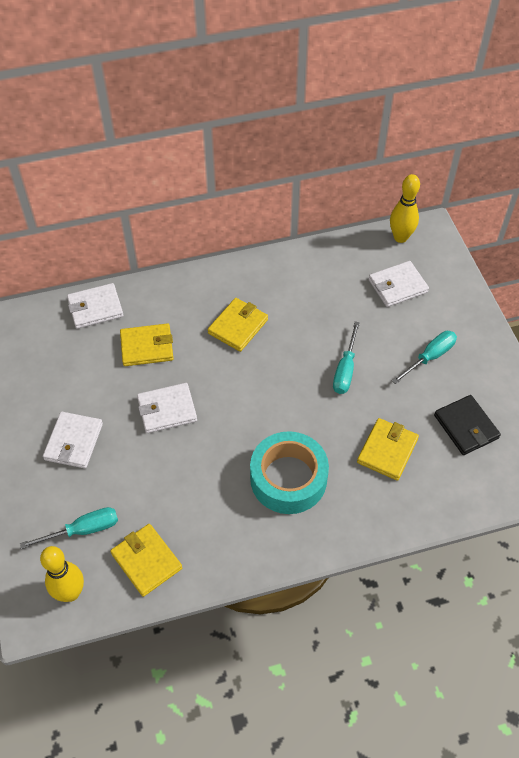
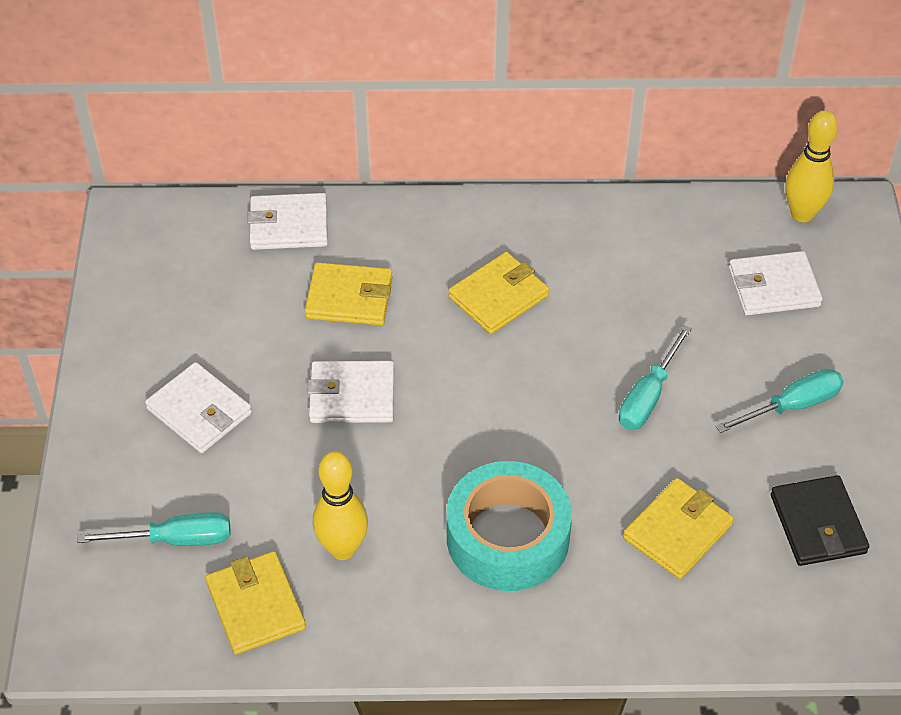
camera: 15 degrees right, 5 degrees down
yellow bowling pin [40,546,84,602] -> yellow bowling pin moved to [313,451,368,560]
white wallet [43,412,103,468] -> white wallet turned 75 degrees counterclockwise [145,362,252,453]

